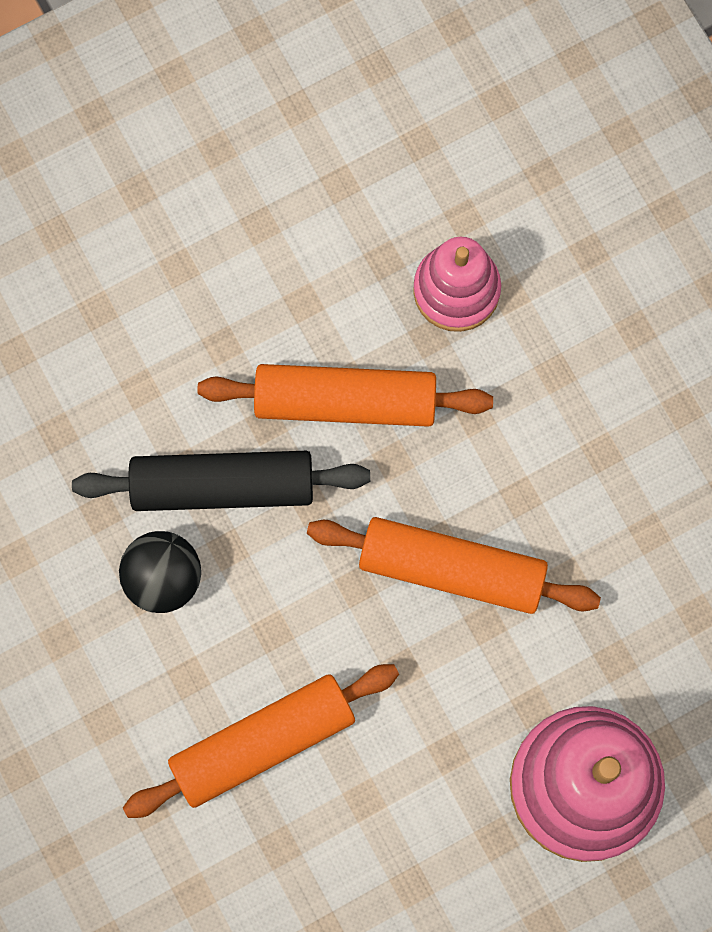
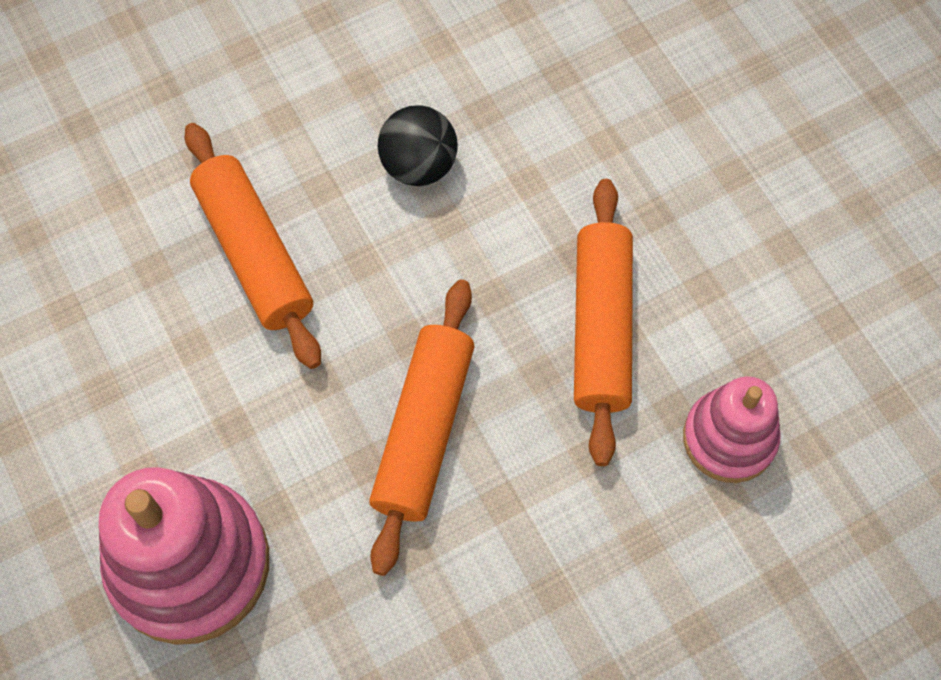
camera: 90 degrees right, 10 degrees down
black rolling pin [72,451,370,511] -> none

